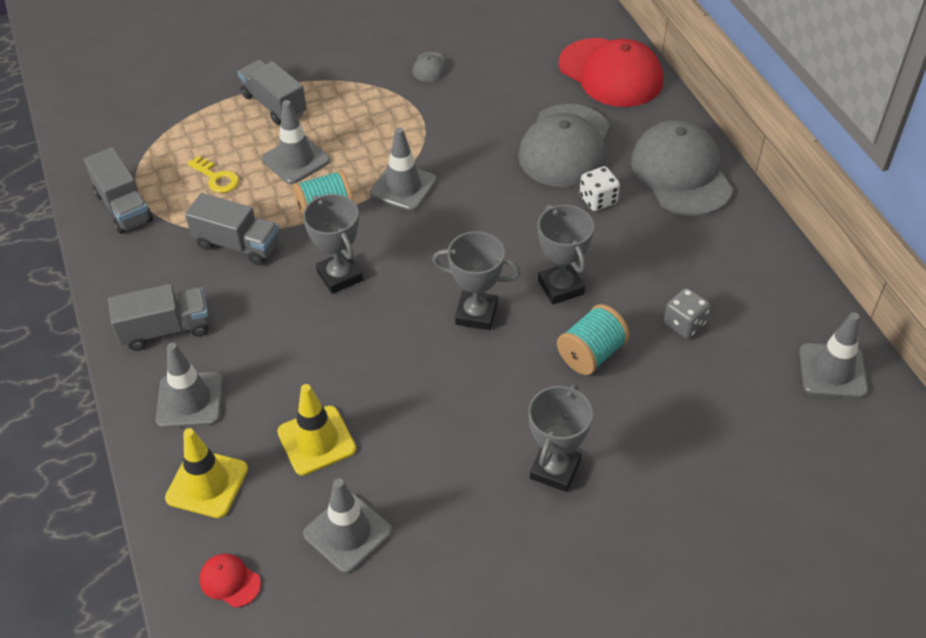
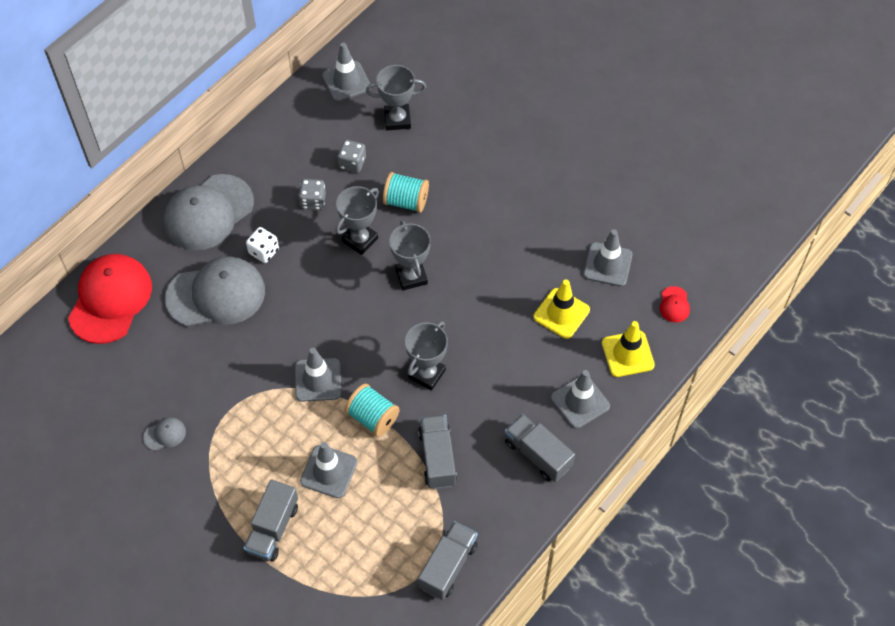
camera: 120 degrees left, 10 degrees up
yellow key [187,156,239,193] -> none
grey trophy [528,384,593,492] -> grey trophy moved to [366,65,426,130]
none -> grey dice [299,179,326,210]

